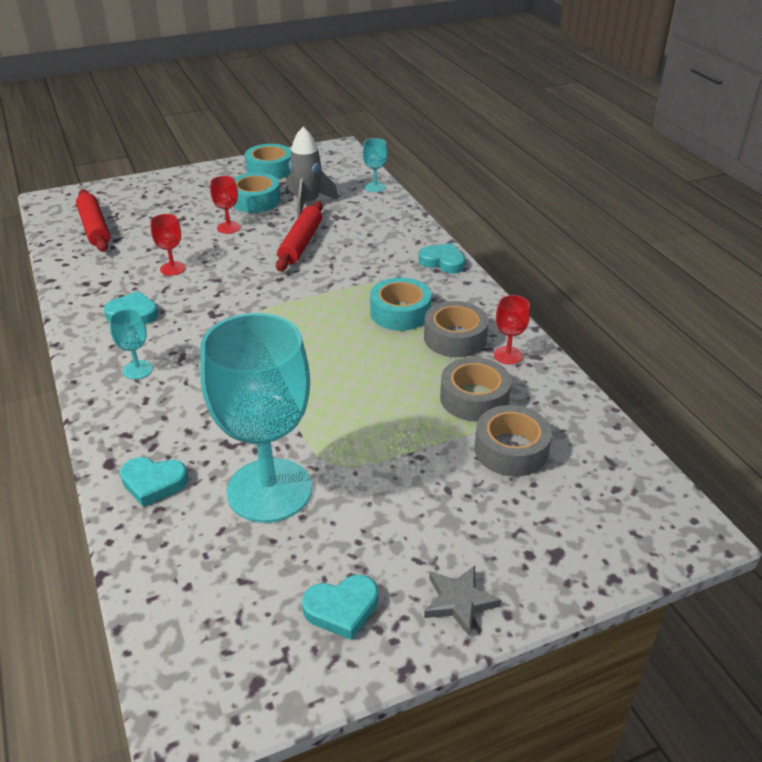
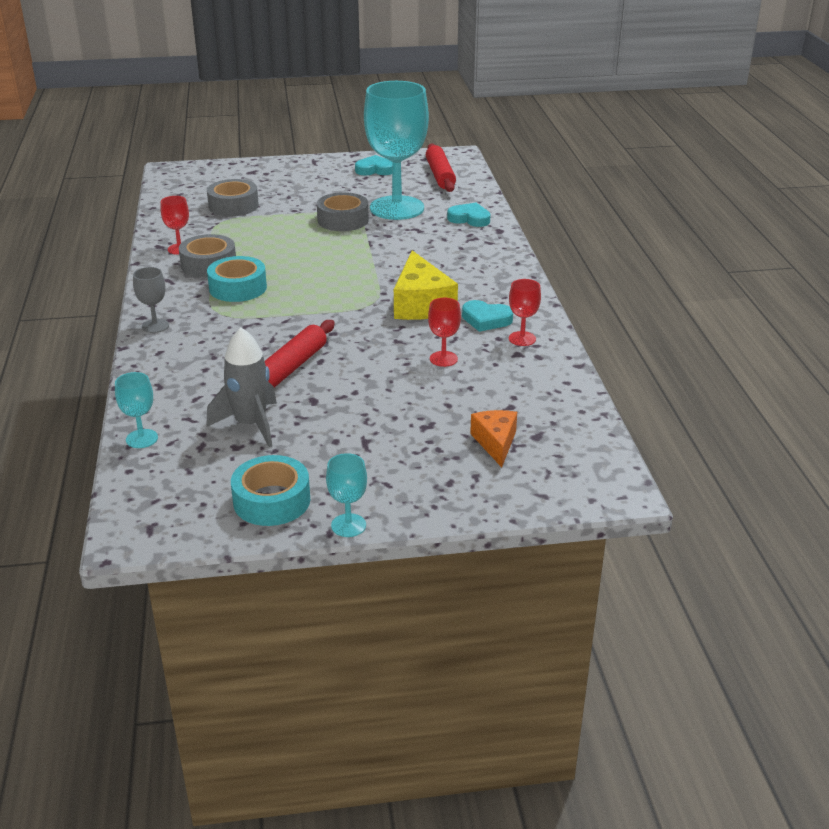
camera: 165 degrees left, 5 degrees down
red rolling pin [76,189,110,252] -> red rolling pin moved to [426,143,456,192]
turquoise goblet [109,309,153,379] -> turquoise goblet moved to [326,453,367,537]
red goblet [210,176,240,234] -> red goblet moved to [509,279,541,346]
turquoise tape [233,173,281,213] -> none
turquoise heart [419,243,465,274] -> grey goblet [133,267,169,333]
grey star [424,566,501,637] -> none
grey tape [440,357,511,422] -> grey tape moved to [317,192,369,231]
none -> yellow cheese [394,250,458,320]
none -> orange cheese [470,410,517,467]

